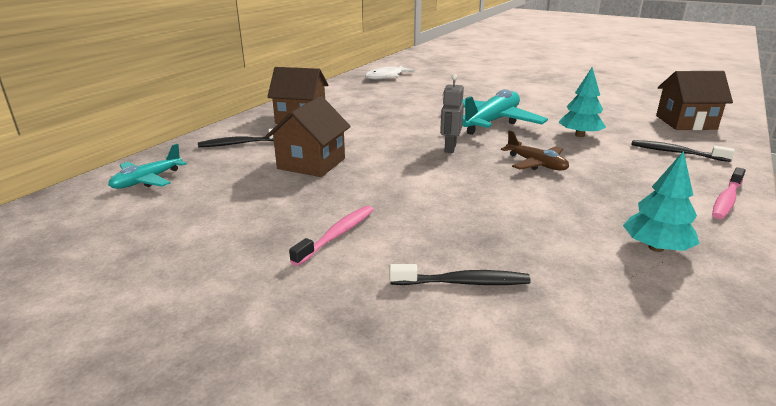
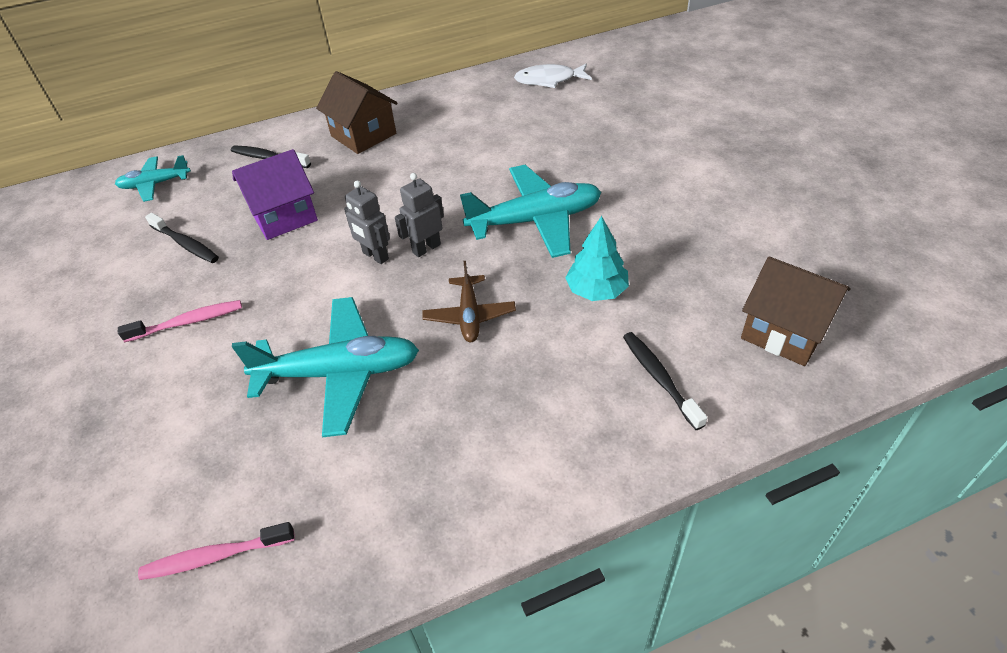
camera: 40 degrees right, 20 degrees up
brown house [266,96,351,177] -> purple house [232,149,318,240]
black toothbrush [390,264,531,285] -> black toothbrush moved to [145,213,219,263]
turquoise tree [623,151,699,252] -> none
pink toothbrush [712,167,746,219] -> pink toothbrush moved to [138,522,295,580]
none -> turquoise plane [232,297,419,437]
none -> grey robot [344,180,390,264]

